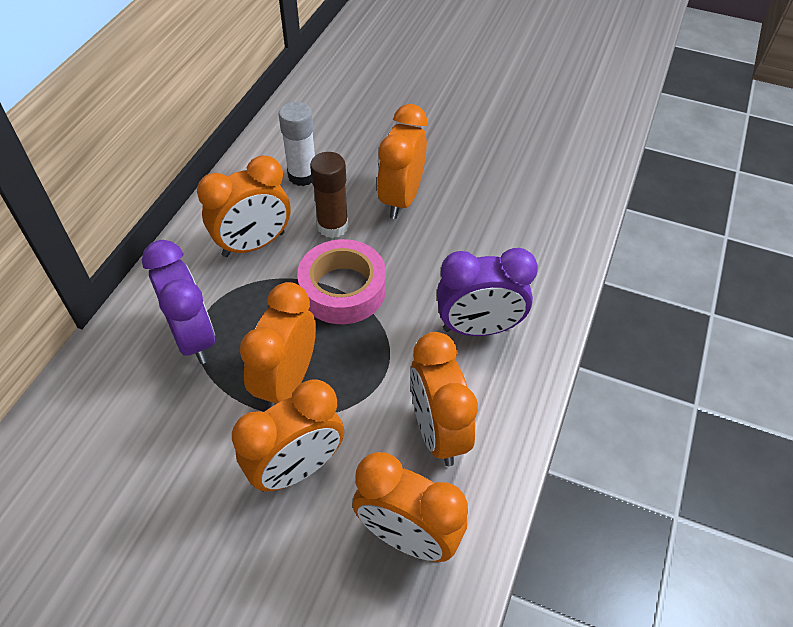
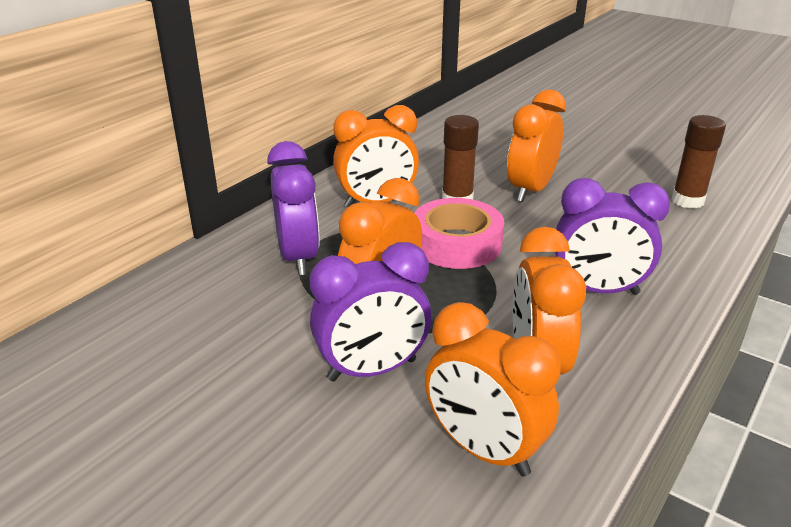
camera: 15 degrees right, 20 degrees down
orange clock [232,379,344,492] -> purple clock [310,242,431,382]
white glue stick [279,101,315,186] -> none
none -> brown glue stick [671,115,726,209]

